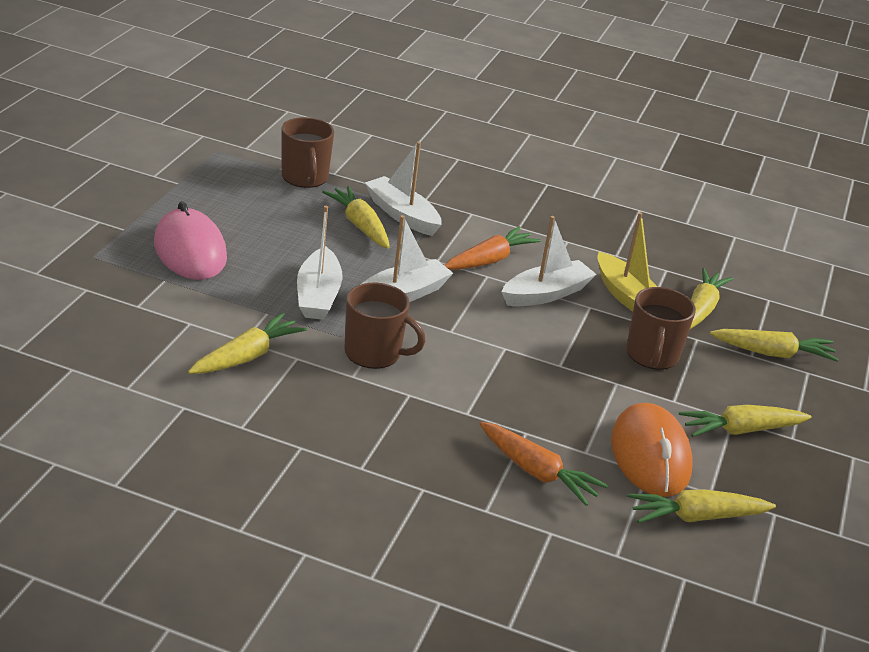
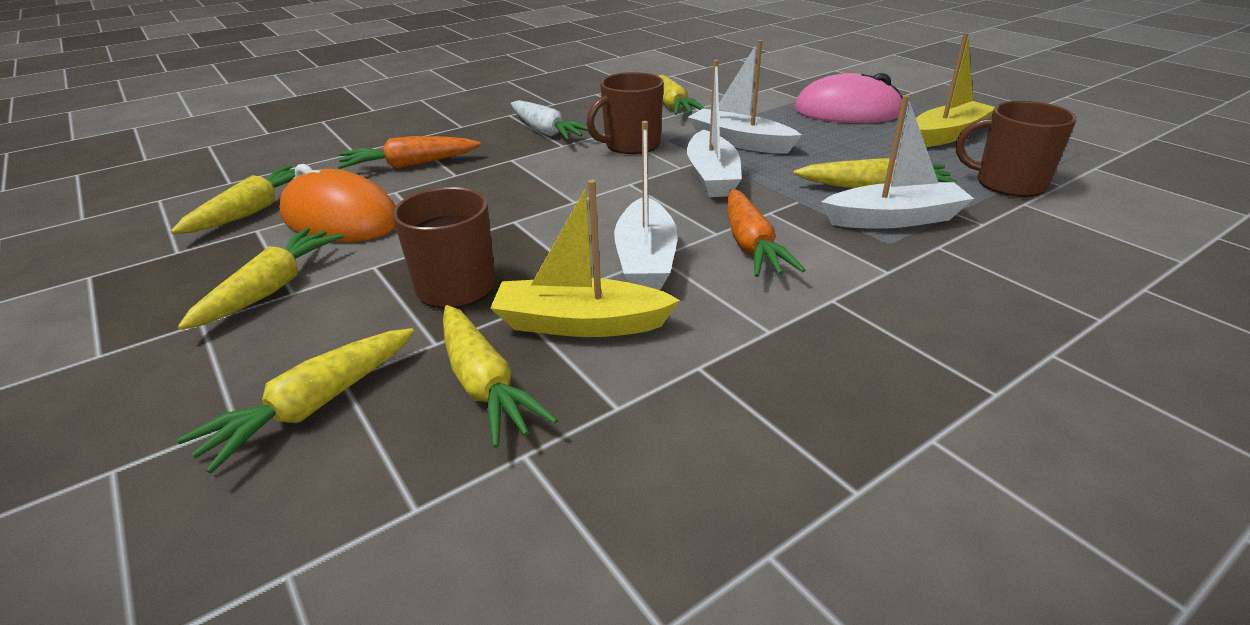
camera: 130 degrees right, 0 degrees up
none -> white carrot [511,100,588,141]
none -> yellow boat [916,33,994,147]

